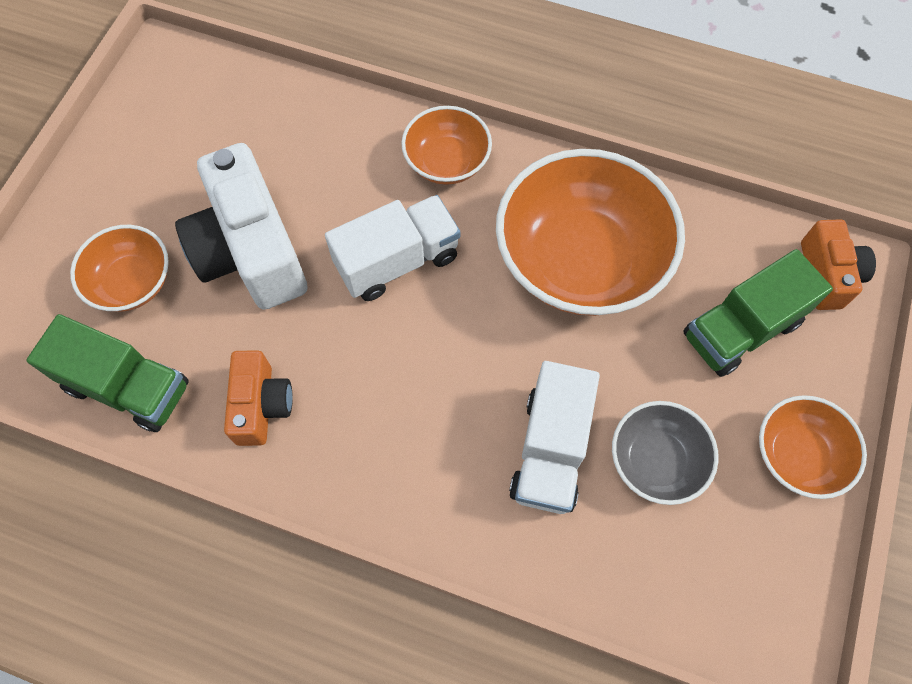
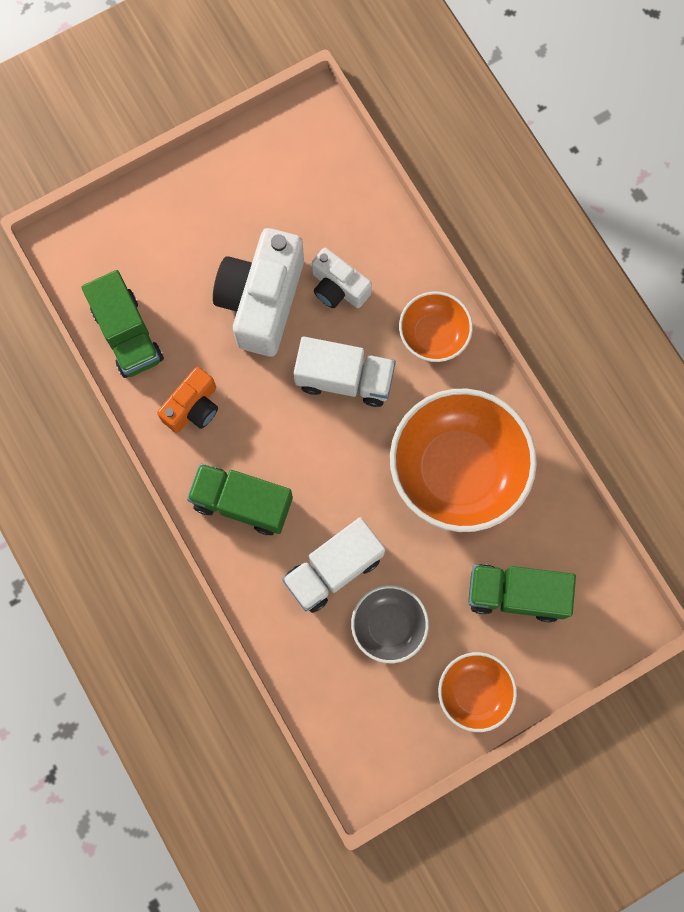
camera: 40 degrees right, 10 degrees up
orange bowl [70,225,169,312] -> none
orange camera [801,219,876,310] -> none
none -> green truck [187,463,293,535]
none -> white camera [312,248,372,308]

